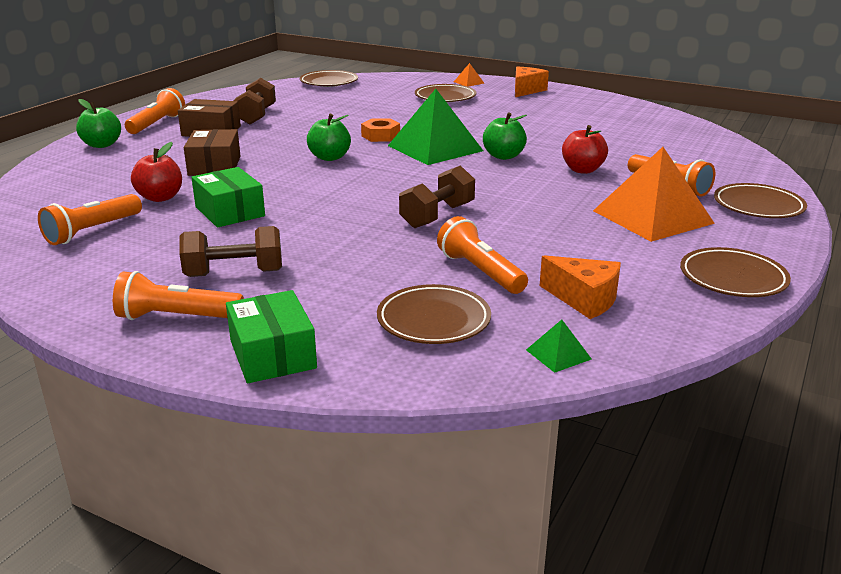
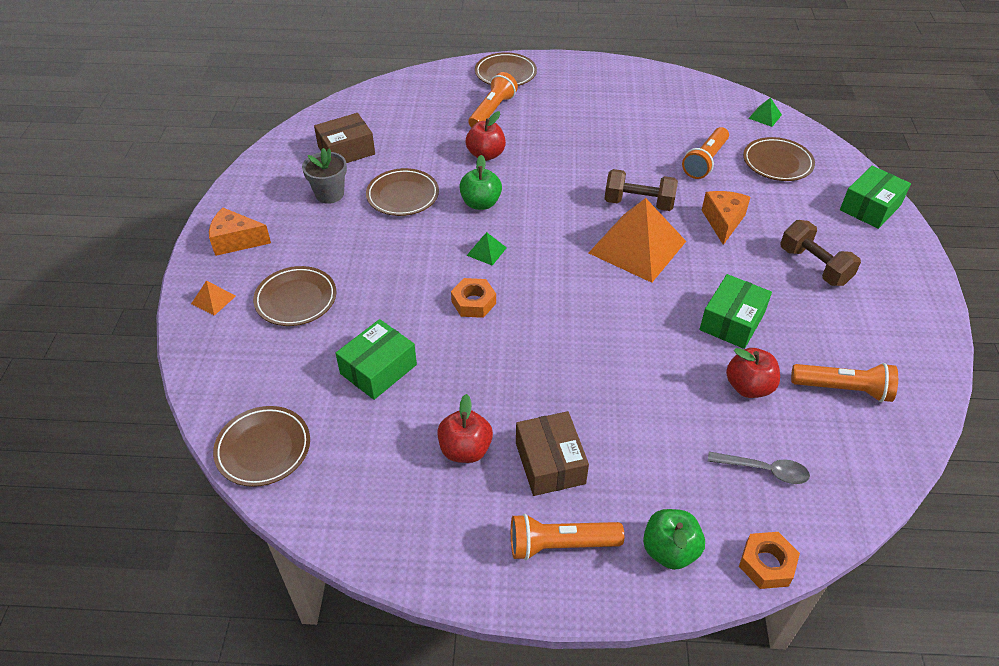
camera: 115 degrees left, 20 degrees up
orange flashlight [113,271,244,320] -> none
brown box [184,129,241,176] -> brown box moved to [314,113,375,163]
brown dumbbell [233,78,276,124] -> red apple [437,394,493,463]
green apple [307,114,351,161] -> none
green pyramid [388,89,483,165] -> green pyramid [466,232,507,266], size x0.41
orange cheese [540,255,621,319] -> orange cheese moved to [702,191,751,245]
orange pyramid [593,147,715,242] -> orange pyramid moved to [588,198,686,283]
brown plate [680,247,791,297] -> brown plate moved to [366,168,439,216]
none -> grey flower pot [302,148,347,204]
none -> green box [335,319,417,400]
none -> grey spoon [708,452,810,484]
none -> orange nut [739,532,800,589]

